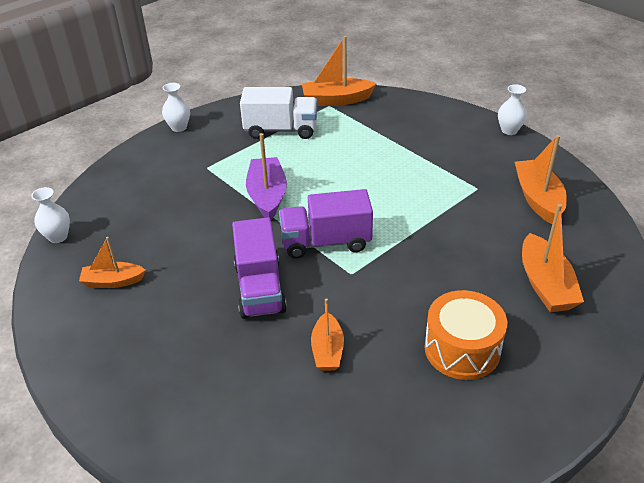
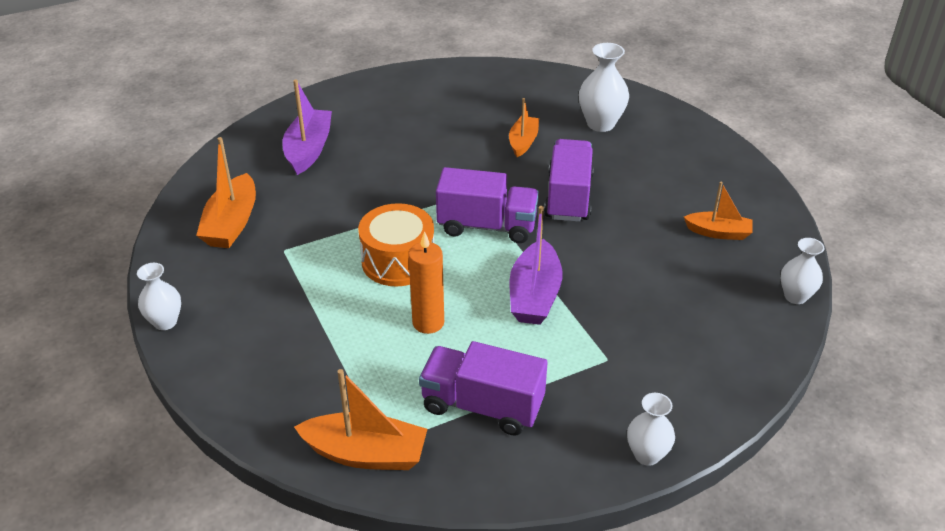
camera: 165 degrees left, 0 degrees up
white truck [240,87,317,139] -> purple truck [419,341,547,436]
orange drum [425,290,507,380] -> orange drum moved to [358,203,434,287]
orange boat [522,204,584,312] -> purple boat [282,80,332,175]
none -> orange candle [408,231,444,334]
none -> white vase [579,43,629,132]

